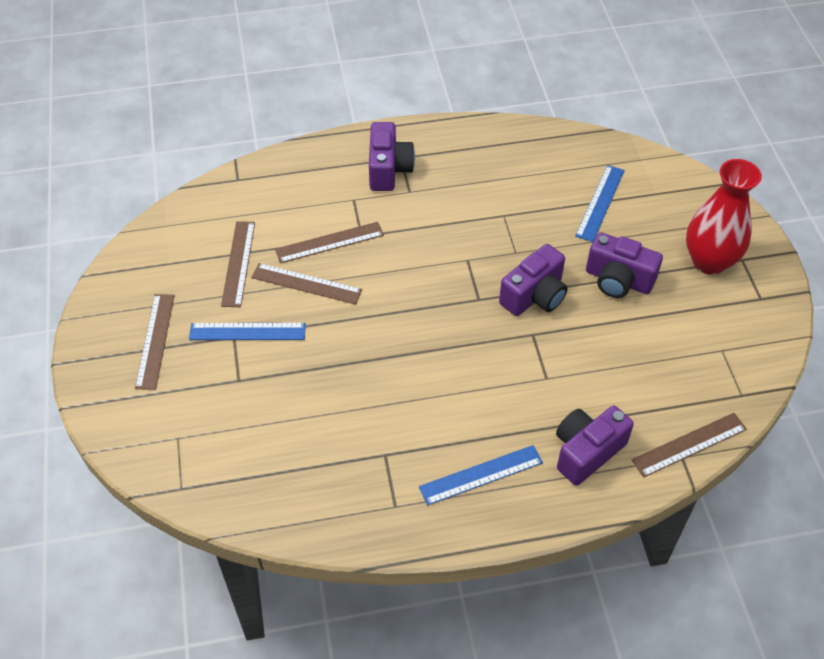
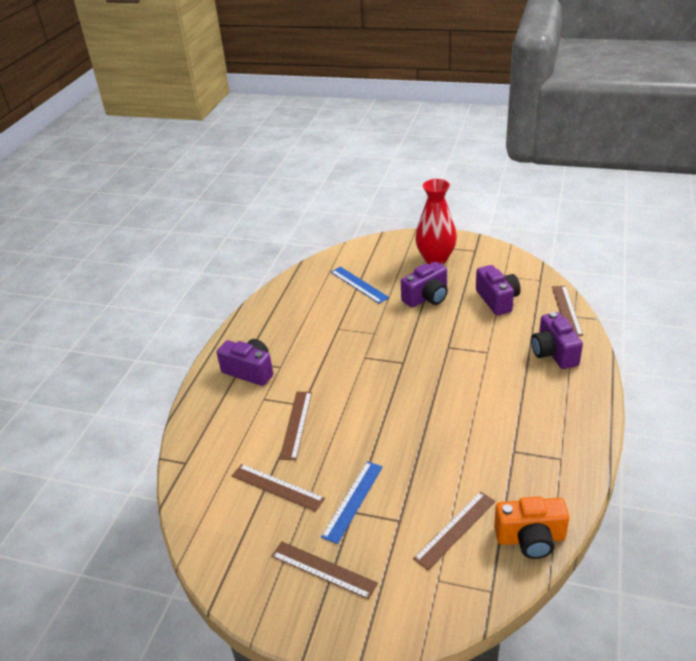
camera: 60 degrees left, 15 degrees down
brown ruler [251,263,362,305] -> brown ruler moved to [413,491,495,570]
blue ruler [419,445,543,505] -> none
purple camera [499,244,568,316] -> purple camera moved to [476,265,521,315]
none -> orange camera [494,496,569,559]

